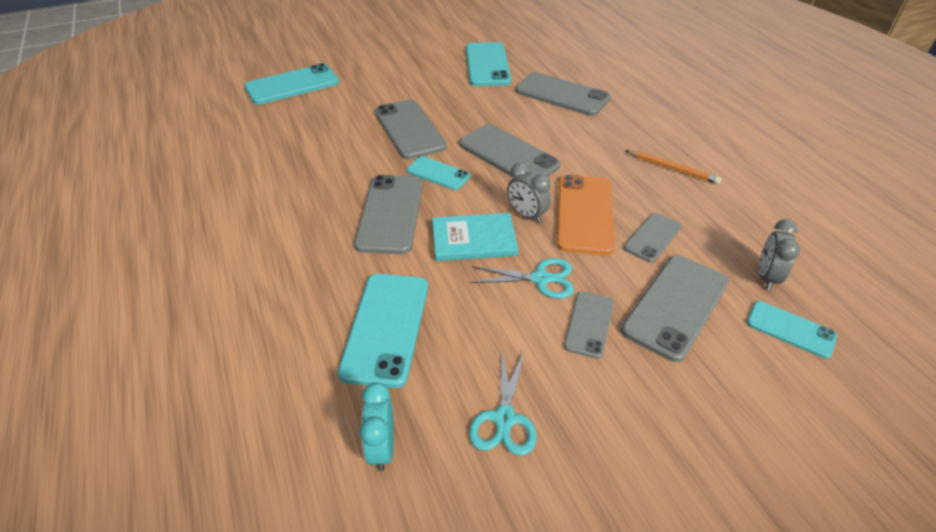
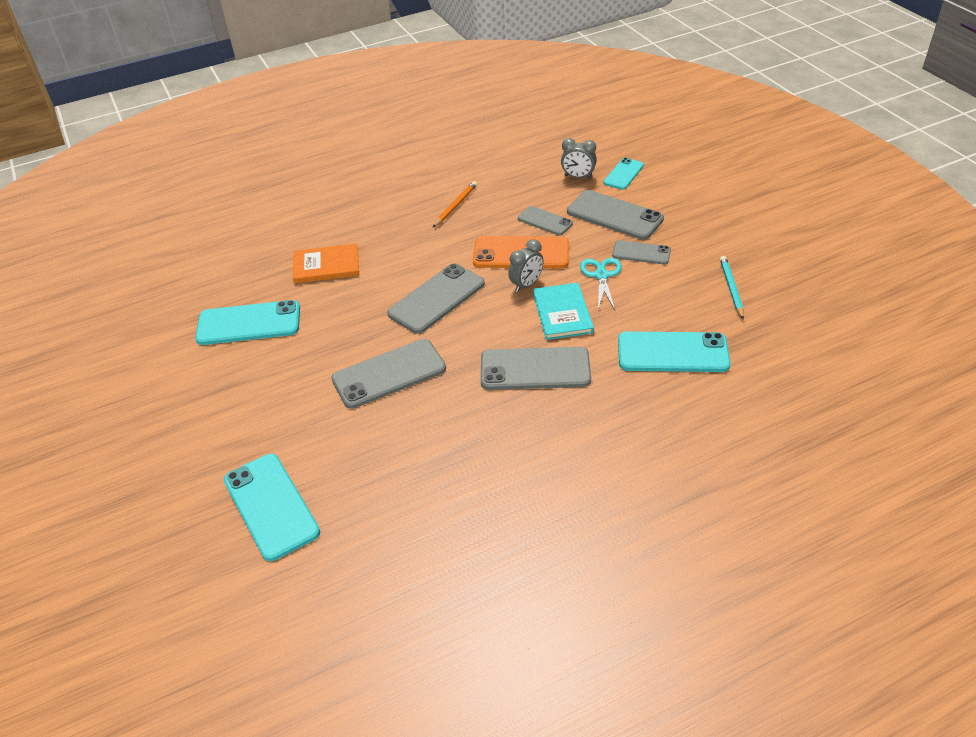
camera: 90 degrees left, 0 degrees up
turquoise clock [359,382,394,471] -> none
turquoise phone [407,156,470,190] -> none
turquoise scissors [469,348,537,456] -> turquoise pencil [720,256,744,319]
grey phone [515,72,610,116] -> orange book [293,243,359,284]

